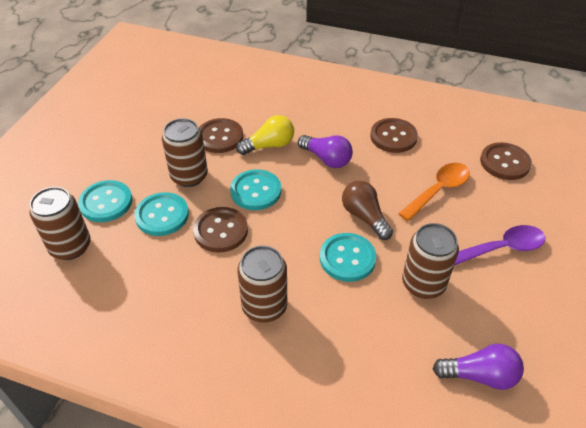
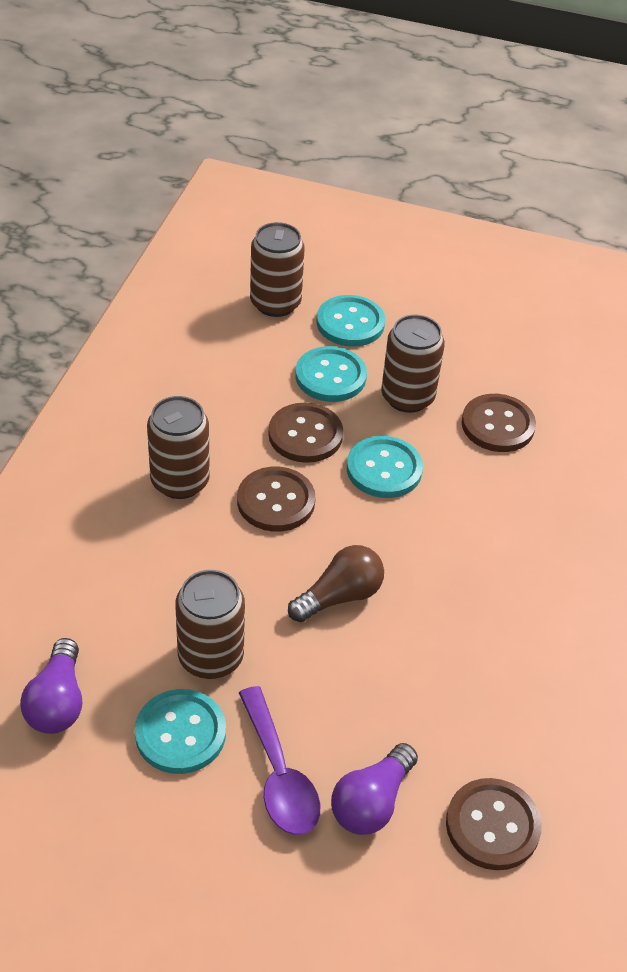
camera: 85 degrees right, 0 degrees up
yellow light bulb [236,115,294,155] -> none
purple light bulb [298,135,353,168] -> purple light bulb moved to [331,743,418,835]
turquoise button [320,233,376,282] -> turquoise button moved to [135,689,226,774]
brown button [370,118,418,153] -> brown button moved to [237,467,316,532]
orange spoon [398,163,470,221] -> none

